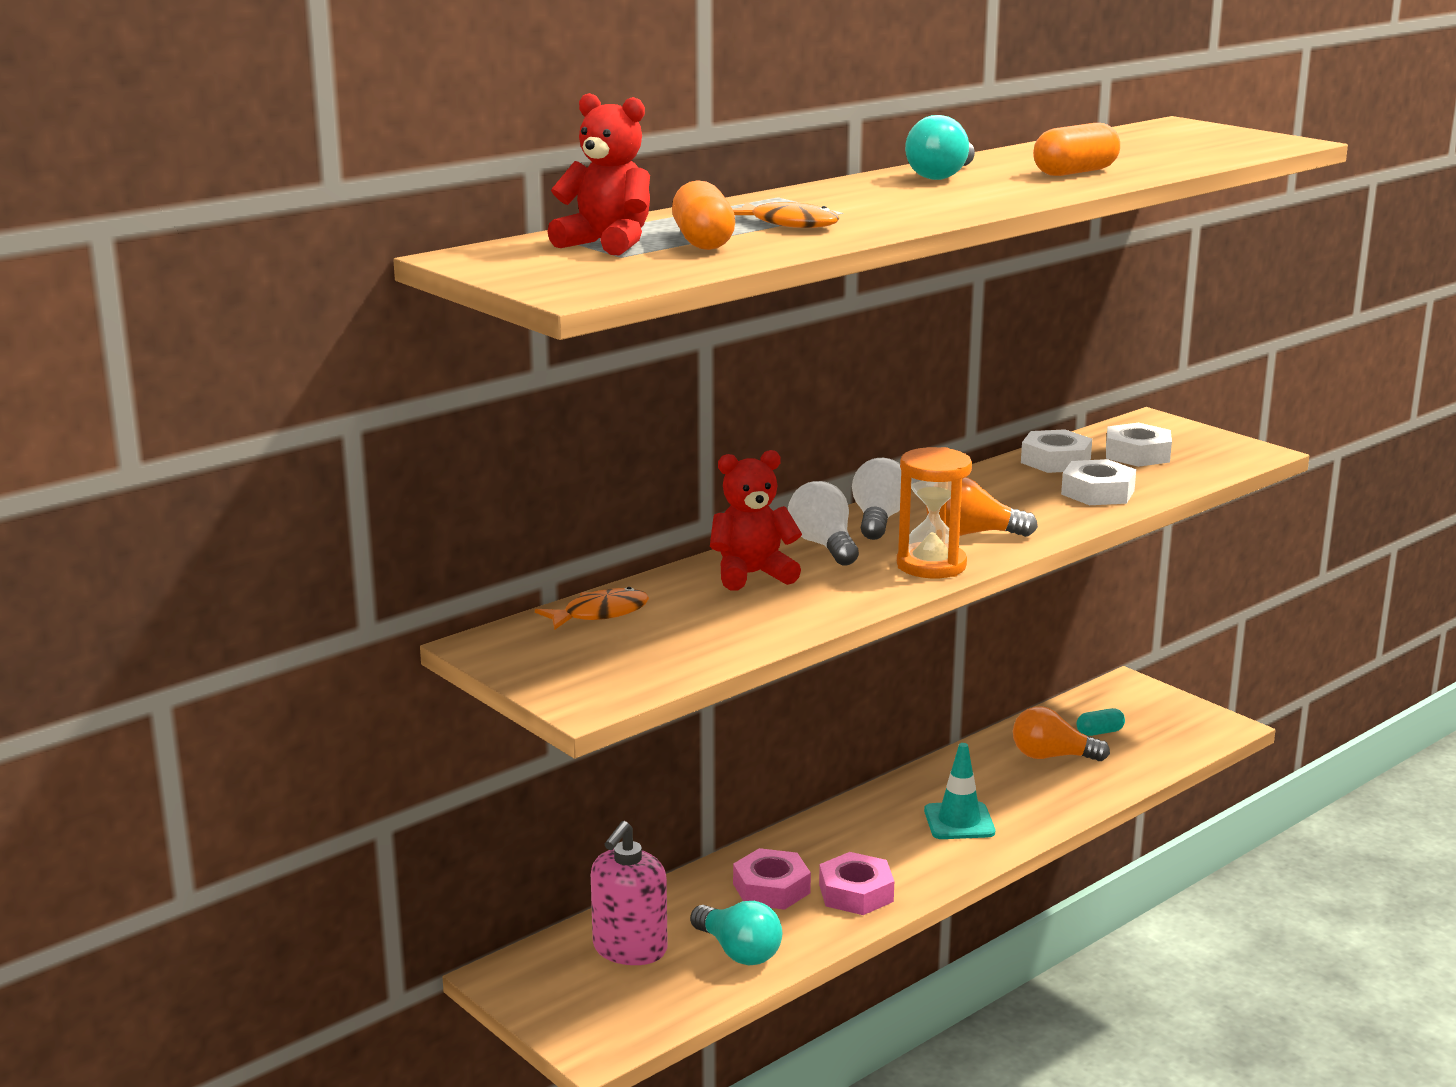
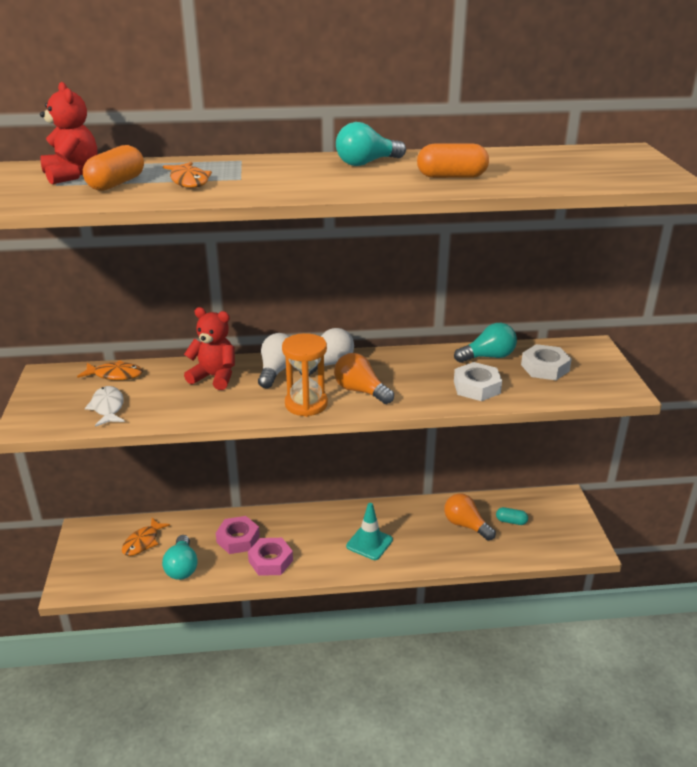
camera: 35 degrees right, 10 degrees up
pink soap dispenser [591,821,668,965] -> orange fish [122,518,170,556]
white nut [1021,429,1092,473] -> turquoise light bulb [454,323,517,363]
none -> white fish [85,386,125,427]

